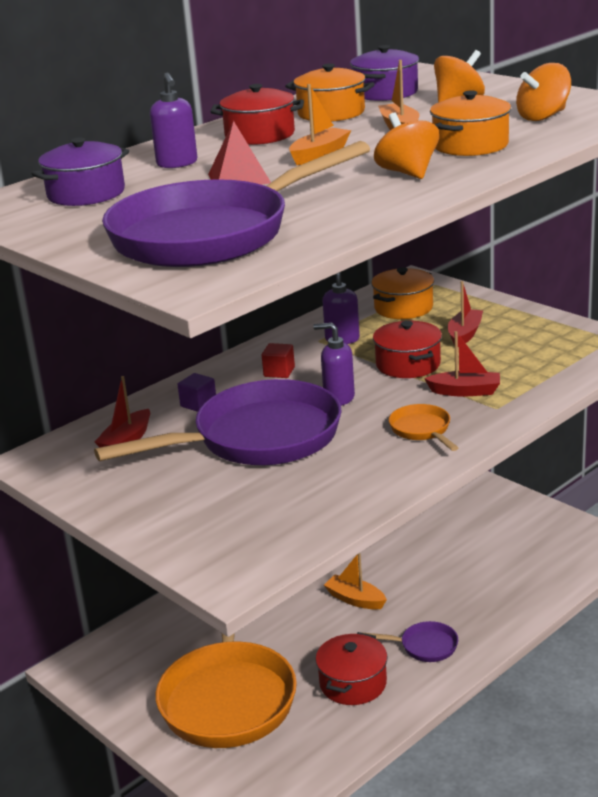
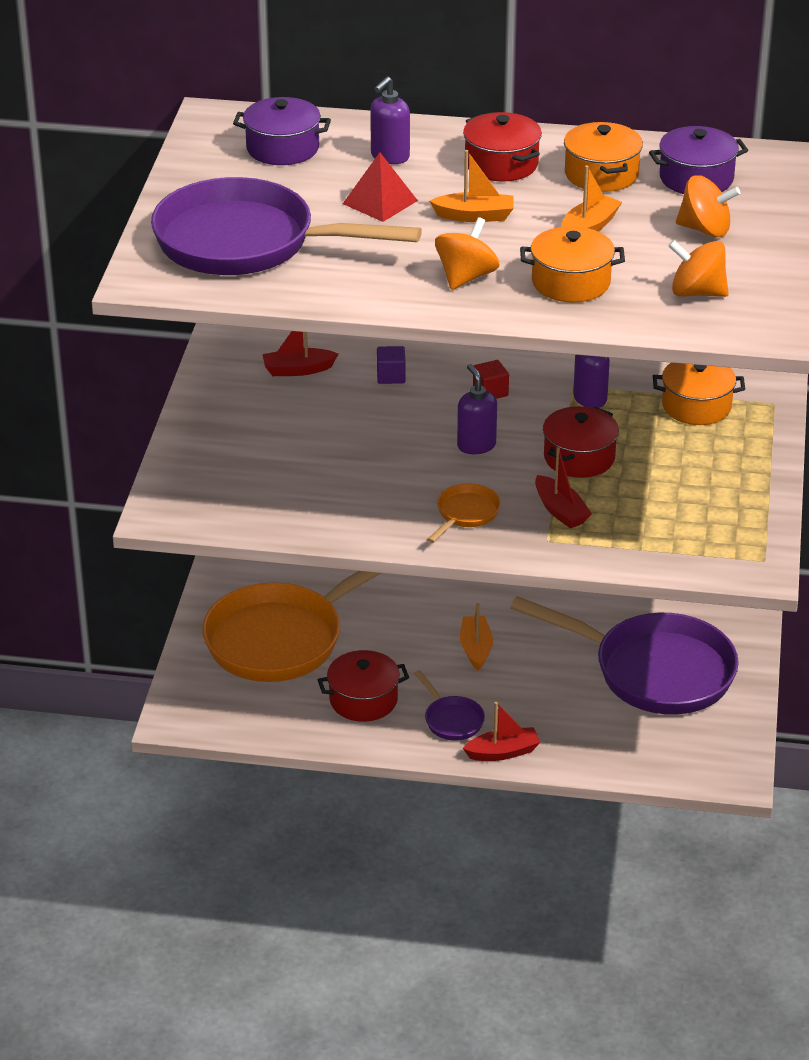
camera: 50 degrees right, 10 degrees up
purple pan [94,379,342,465] -> purple pan moved to [510,596,739,715]
red boat [448,281,483,347] -> red boat moved to [463,702,541,761]

